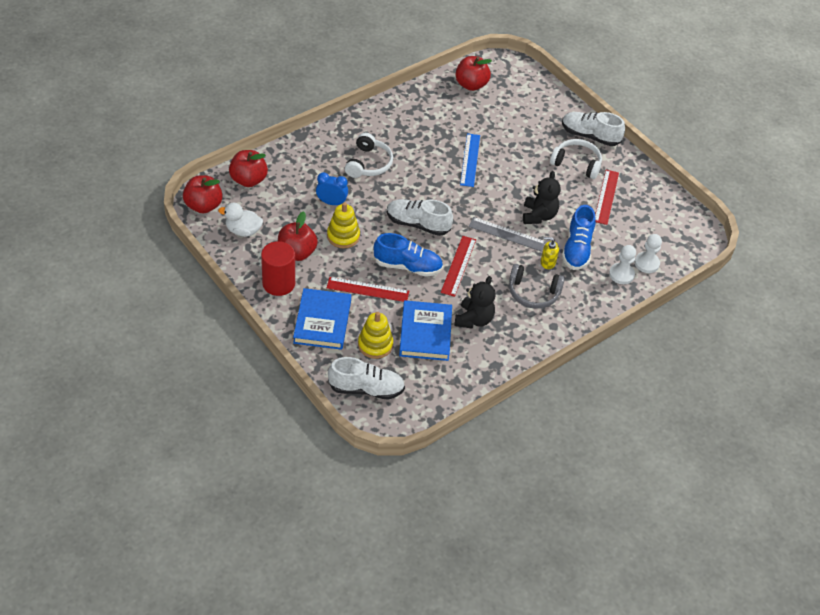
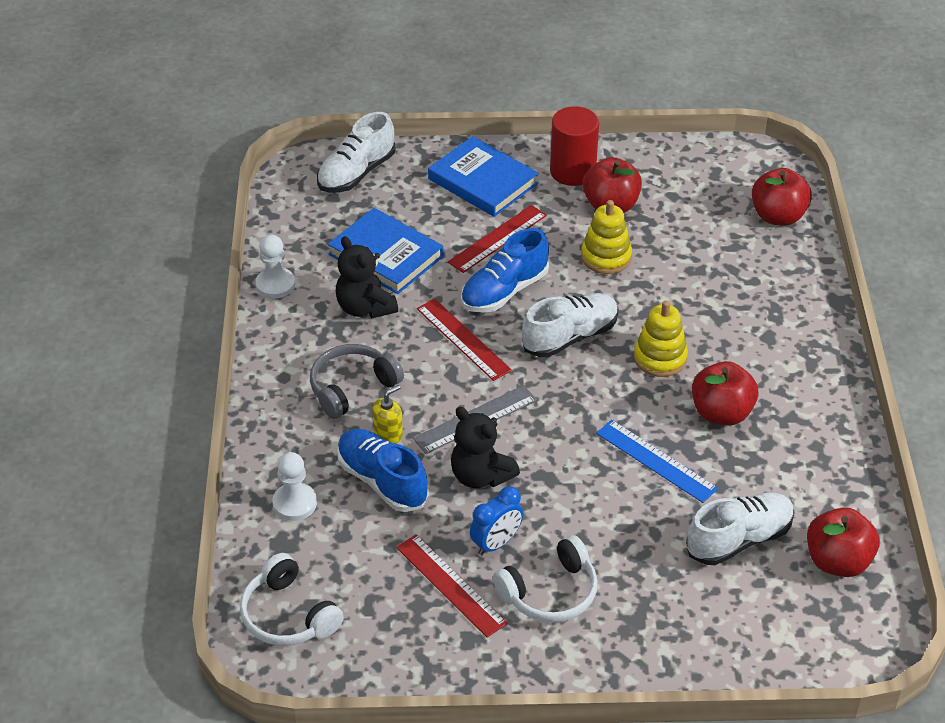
camera: 130 degrees right, 5 degrees down
red apple [183,175,223,213] -> red apple moved to [692,361,758,426]
white duck [218,203,263,237] -> none
blue clock [316,172,348,205] -> blue clock moved to [470,486,523,555]
white headphones [345,133,393,178] -> white headphones moved to [240,553,344,646]
yellow stacking toy [358,312,393,359] -> yellow stacking toy moved to [634,301,688,377]
white shoe [562,112,625,146] -> white shoe moved to [686,492,795,565]
white pawn [634,234,662,273] -> white pawn moved to [255,234,295,299]

